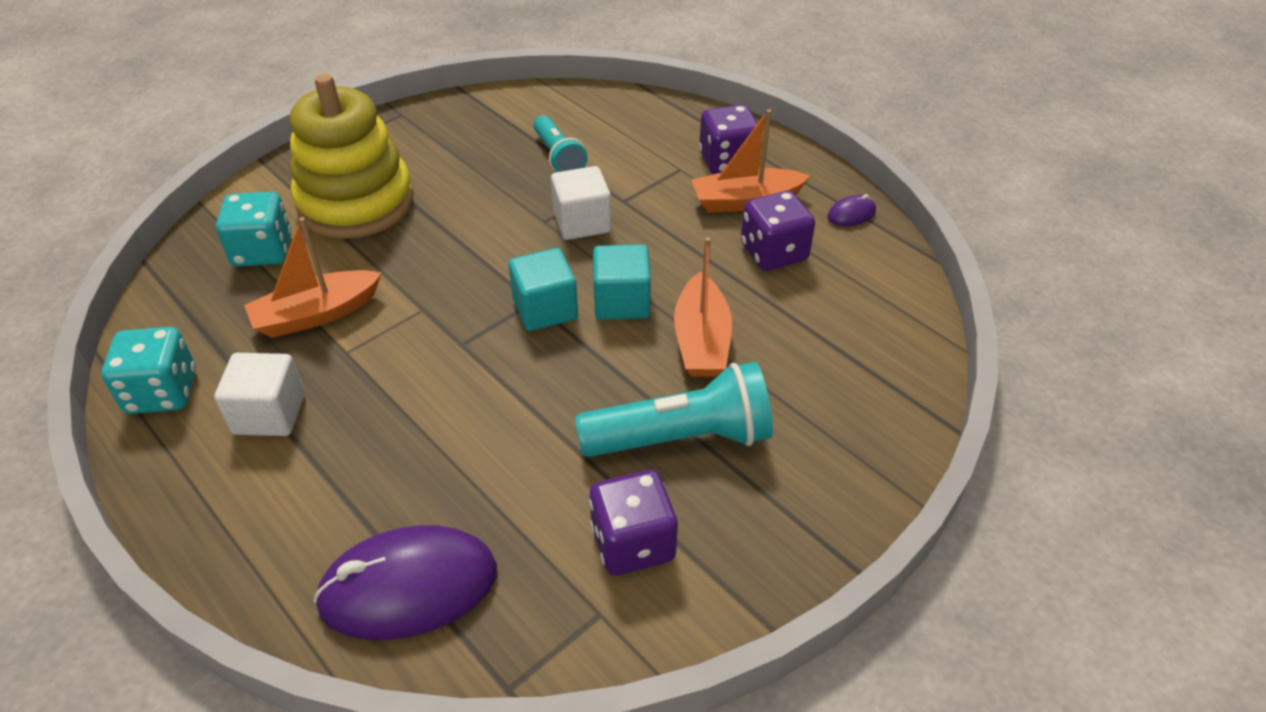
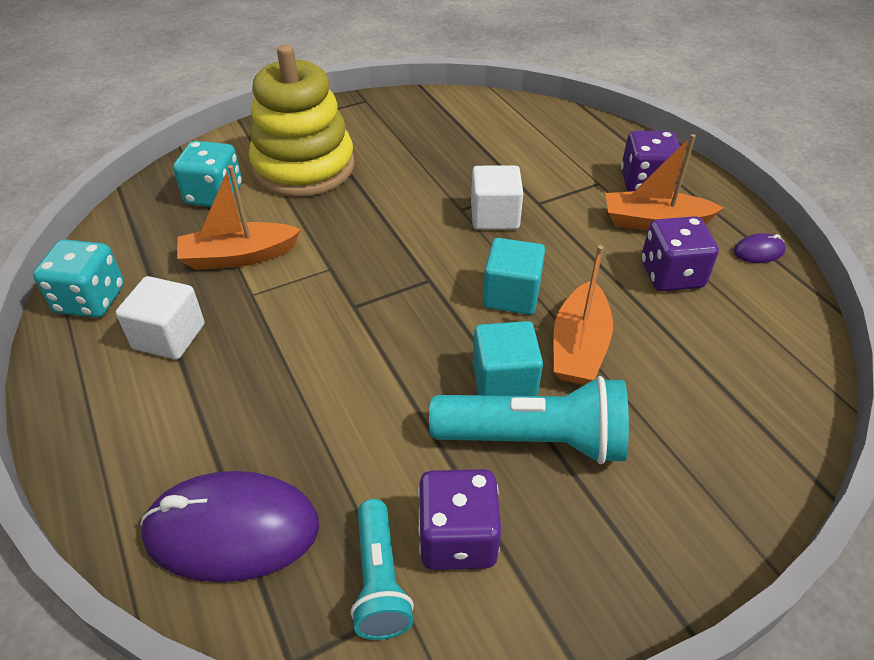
camera: 15 degrees right, 0 degrees up
turquoise cube [509,248,578,331] -> turquoise cube moved to [473,321,543,396]
turquoise flashlight [534,116,588,172] -> turquoise flashlight moved to [351,499,414,640]

